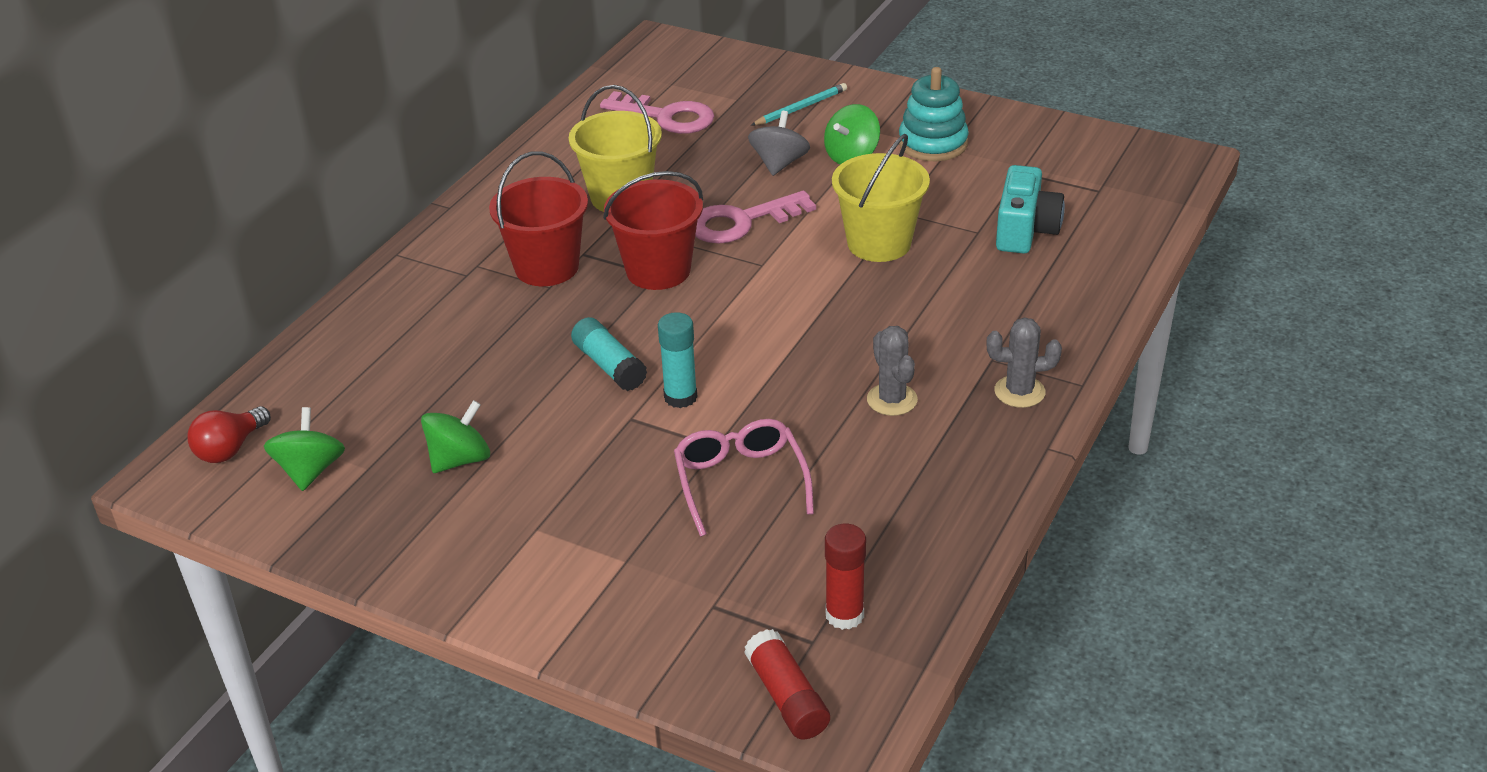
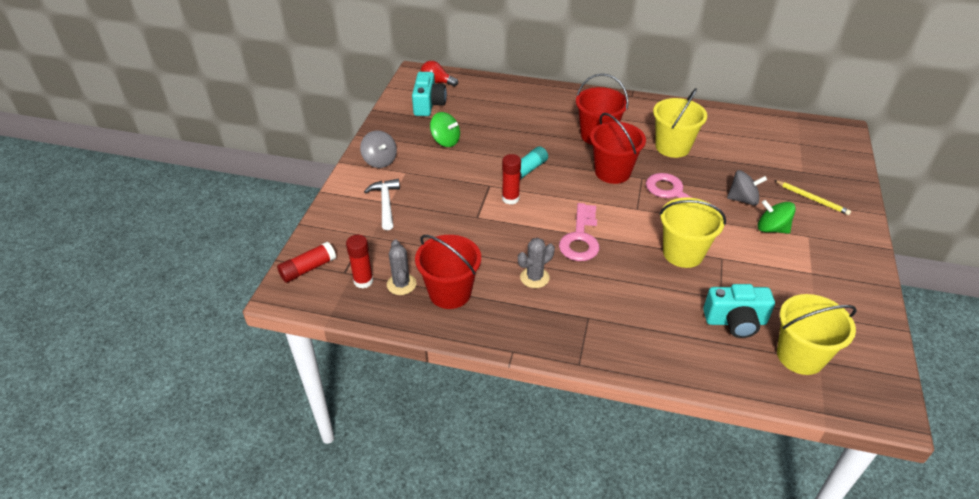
camera: 75 degrees right, 5 degrees up
green spinning top [264,407,345,491] -> turquoise camera [412,72,447,116]
pink key [600,91,715,134] -> pink key moved to [559,203,599,261]
turquoise glue stick [658,312,698,408] -> red glue stick [502,154,521,205]
pink glasses [674,419,814,537] -> none
turquoise pencil [750,83,847,126] -> yellow pencil [774,180,851,215]
turquoise stacking toy [899,67,969,161] -> none
grey cactus [986,317,1062,408] -> grey cactus moved to [387,239,416,295]
none -> grey spinning top [360,130,397,168]
none -> white hammer [364,179,400,230]
none -> red bucket [415,235,481,309]
none -> yellow bucket [777,294,857,375]

